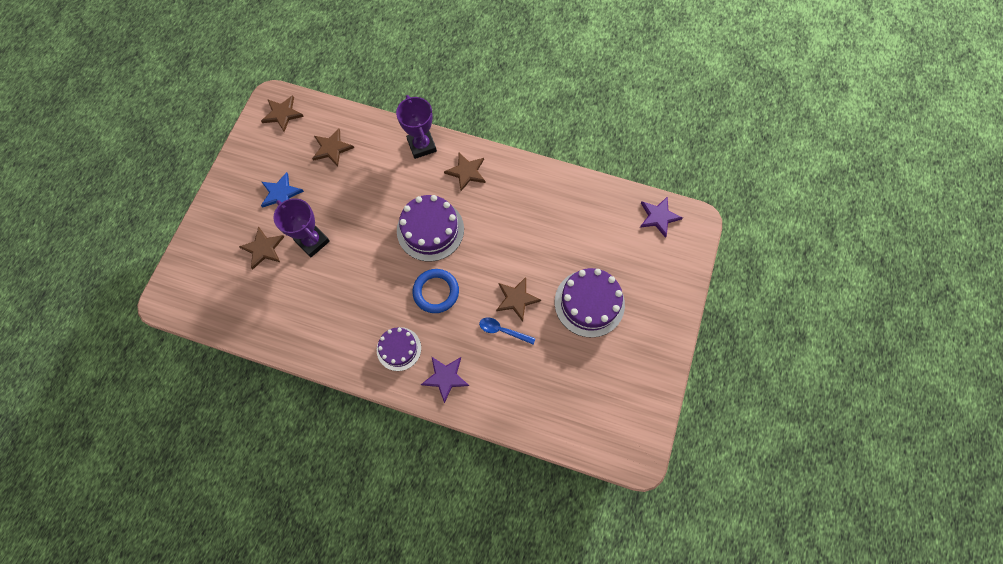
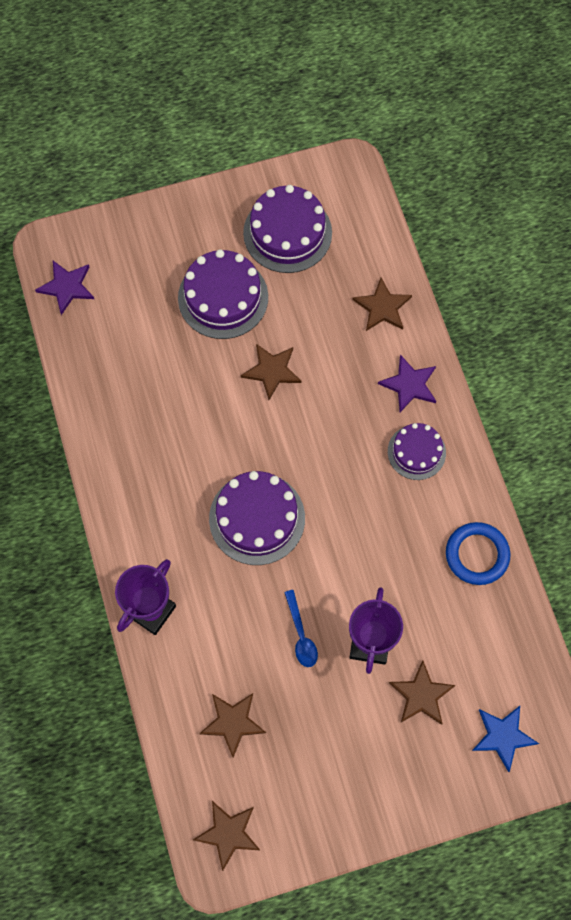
camera: 125 degrees left, 0 degrees up
blue star [261,172,304,208] -> blue star moved to [472,706,539,772]
blue ring [412,269,459,313] -> blue ring moved to [446,522,510,585]
brown star [444,153,486,191] -> brown star moved to [352,278,412,331]
blue spoon [479,317,536,344] -> blue spoon moved to [284,590,318,667]
none -> purple cake [243,185,332,273]

